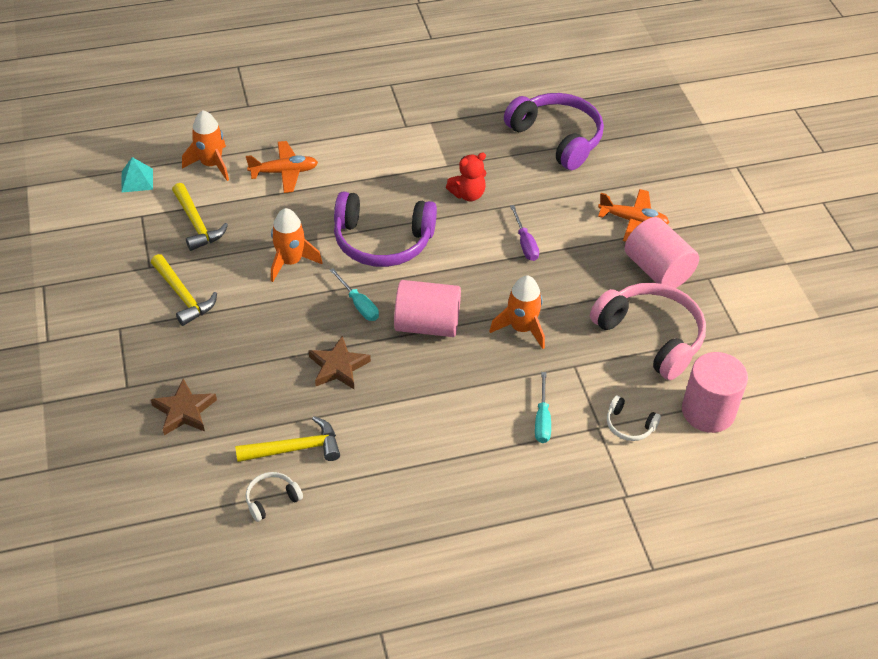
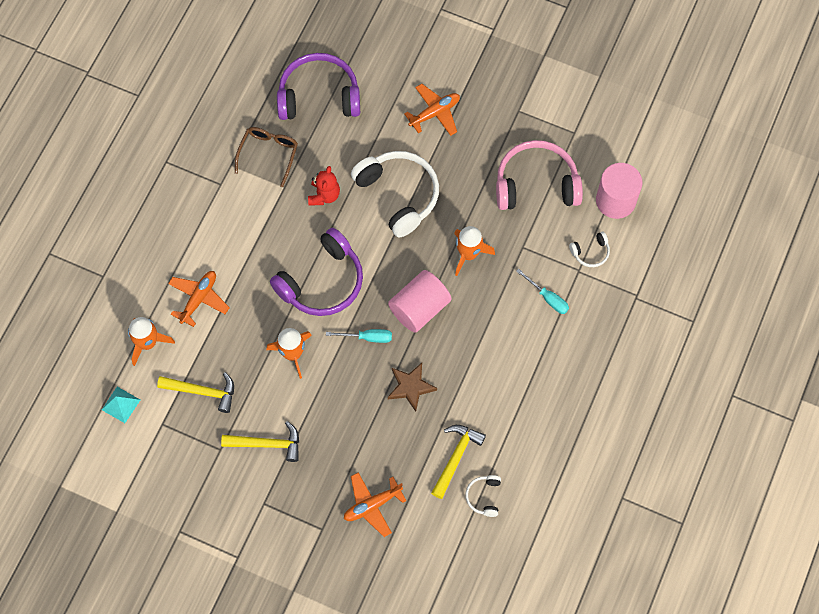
camera: 50 degrees left, 20 degrees up
brown star [151,379,217,435] -> orange plane [344,472,407,537]
purple screwdriver [510,205,539,261] -> white headphones [351,151,439,237]
pink cylinder [625,217,699,288] -> none
none -> brown glasses [235,127,298,187]

